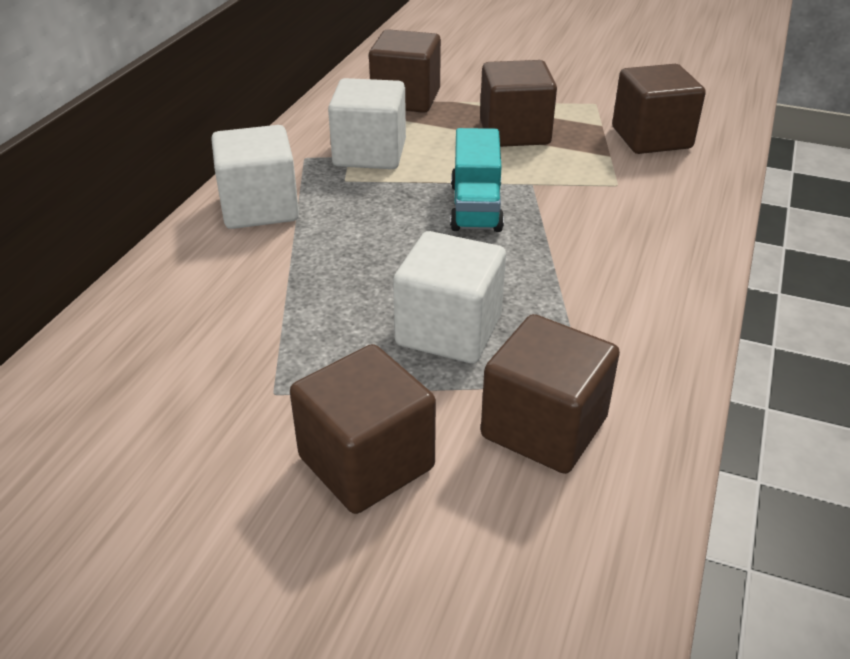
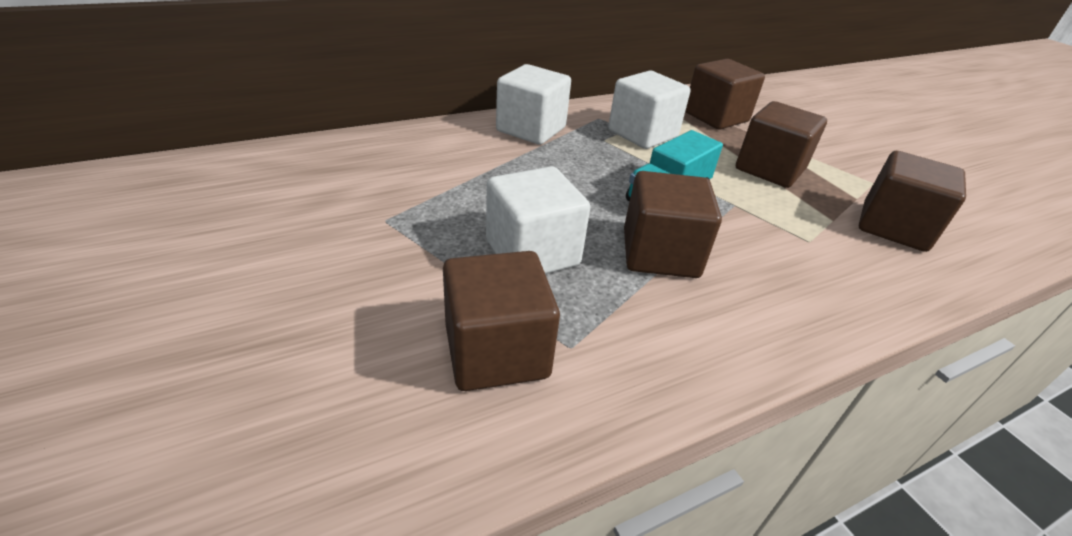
camera: 40 degrees right, 0 degrees up
brown cube [290,344,436,514] -> brown cube moved to [624,171,722,278]

